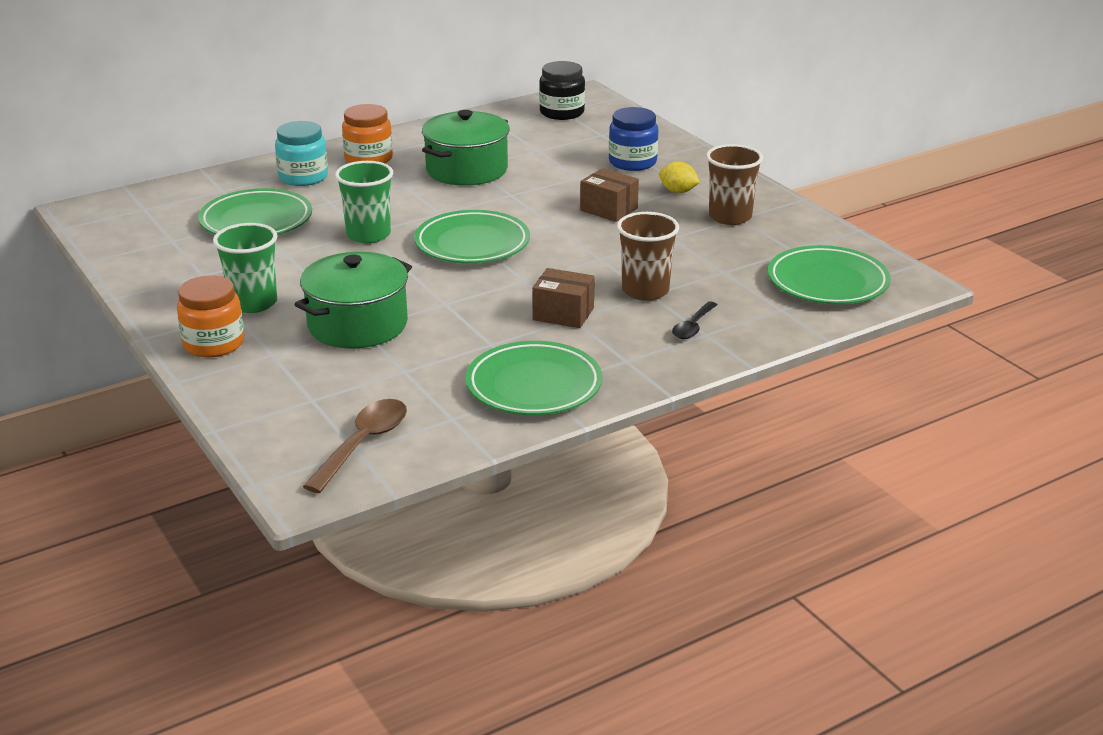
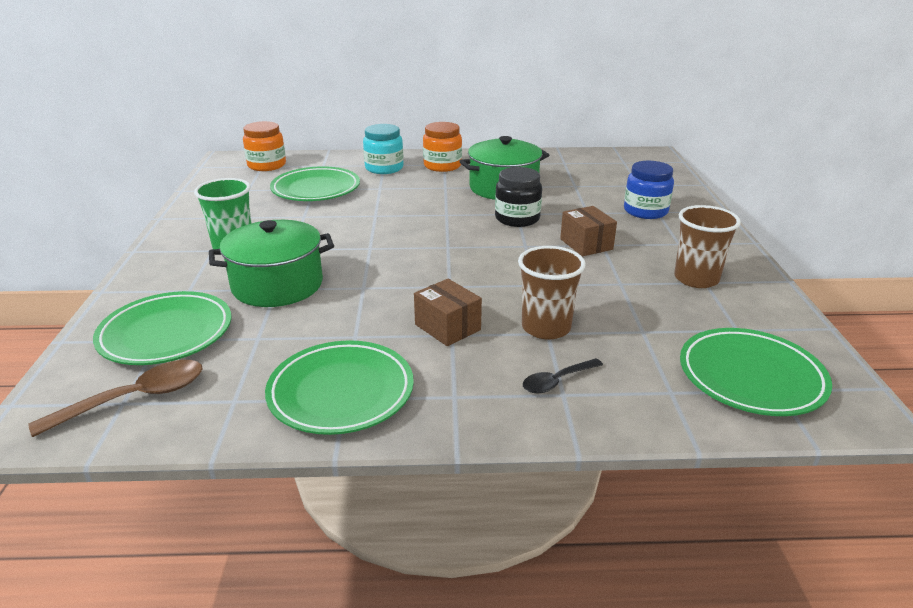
camera: 30 degrees right, 0 degrees up
orange jar [177,275,244,358] -> orange jar moved to [243,121,286,171]
green cup [335,161,393,243] -> none
green plate [414,210,530,263] -> green plate moved to [93,291,231,365]
black jar [539,61,585,120] -> black jar moved to [495,167,542,227]
yellow lemon [659,161,700,193] -> none

